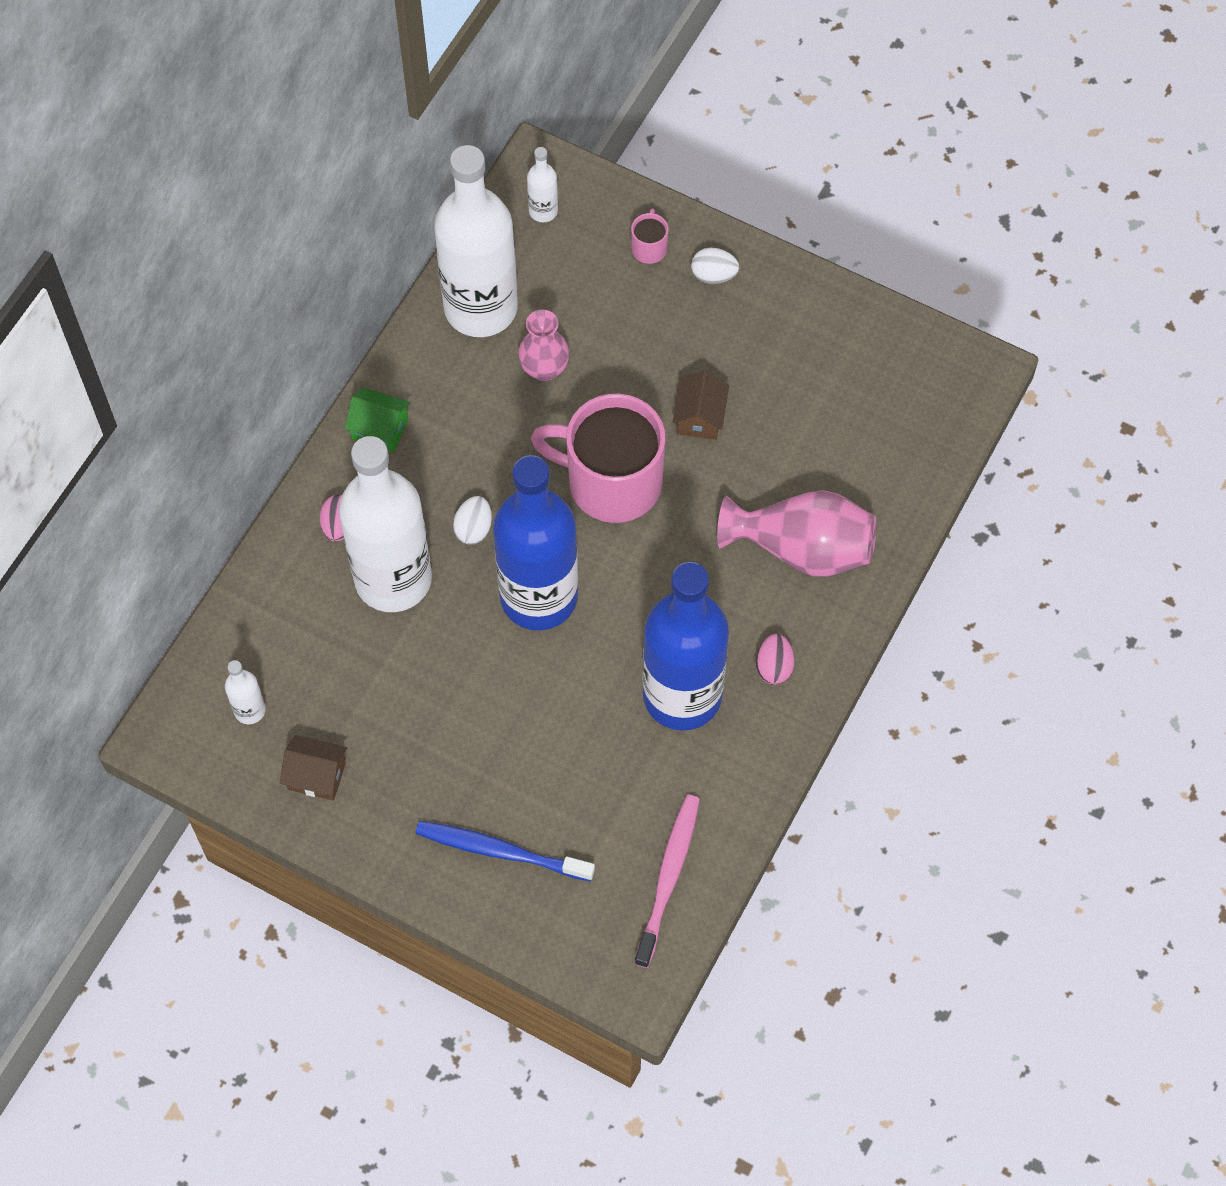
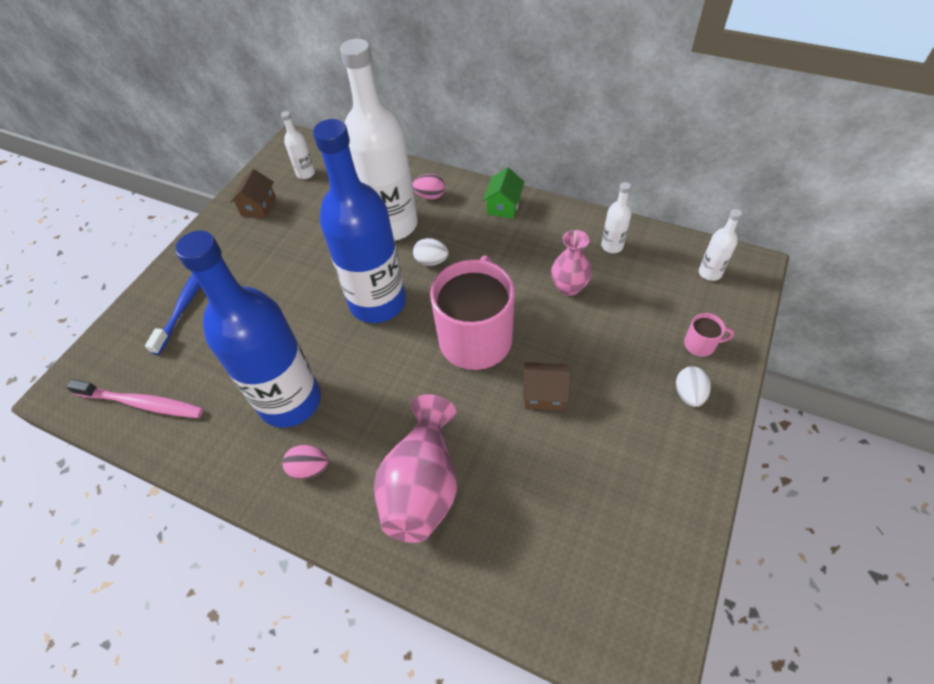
camera: 90 degrees right, 10 degrees down
white bottle [434,145,518,337] -> white bottle [601,182,632,253], size x0.40

